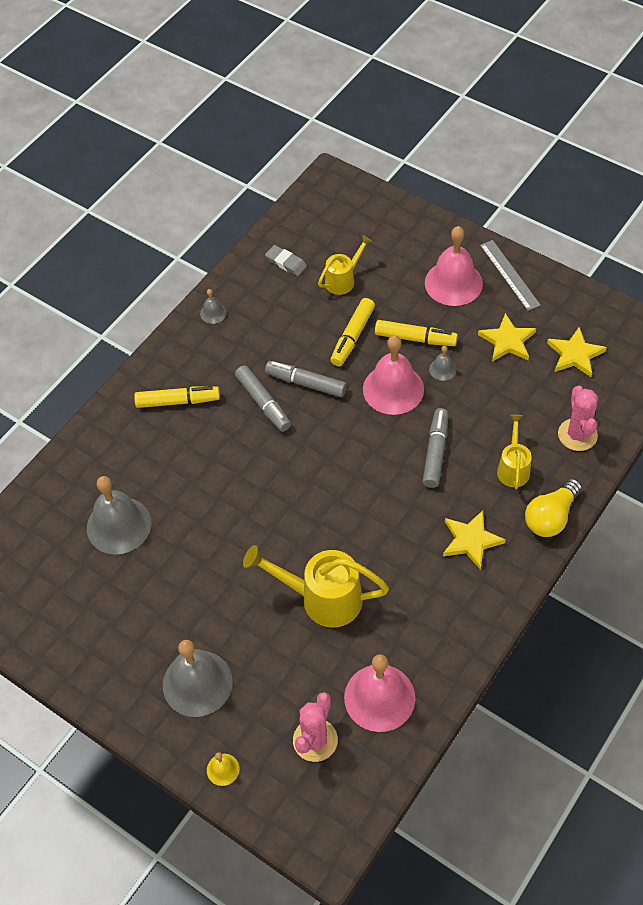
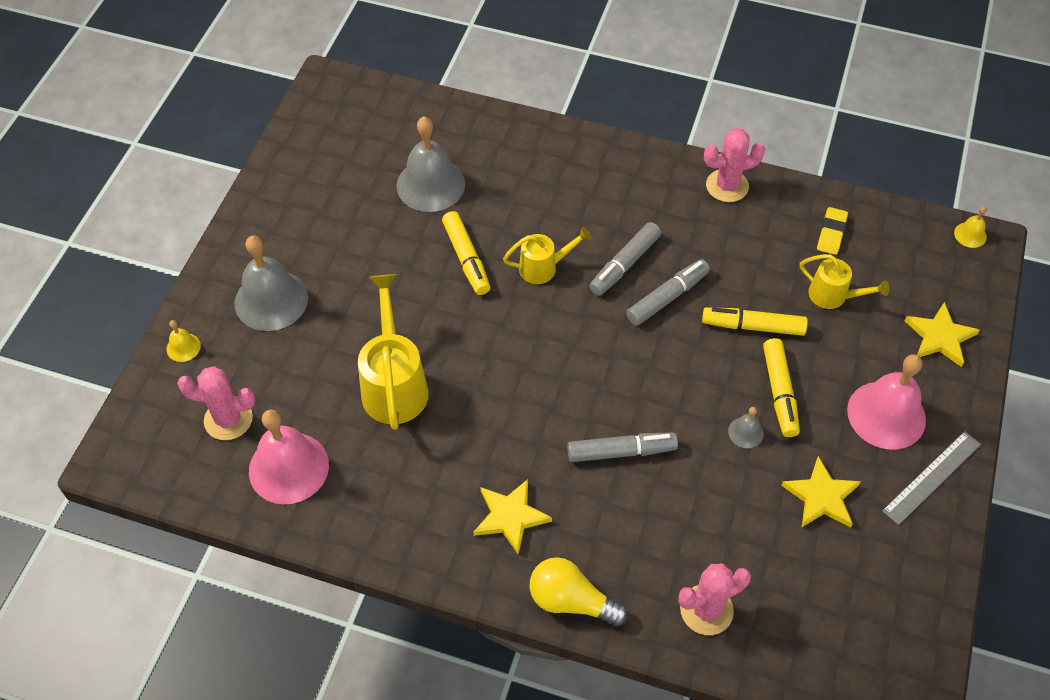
camera: 70 degrees right, 0 degrees up
yellow marker [134,386,220,408] -> yellow marker moved to [442,211,490,295]
grey bell [200,289,226,324] -> pink cactus [704,128,765,202]
grey eraser [265,245,307,276] -> yellow eraser [817,207,848,255]
grey marker [265,361,347,397] -> grey marker turned 45 degrees clockwise [626,259,710,326]
pink bell [363,335,424,415] -> none
yellow watering can [497,415,532,489] -> yellow watering can moved to [503,227,591,284]
yellow star [547,327,607,377] -> yellow star moved to [904,302,980,367]
none -> yellow bell [954,206,987,248]

